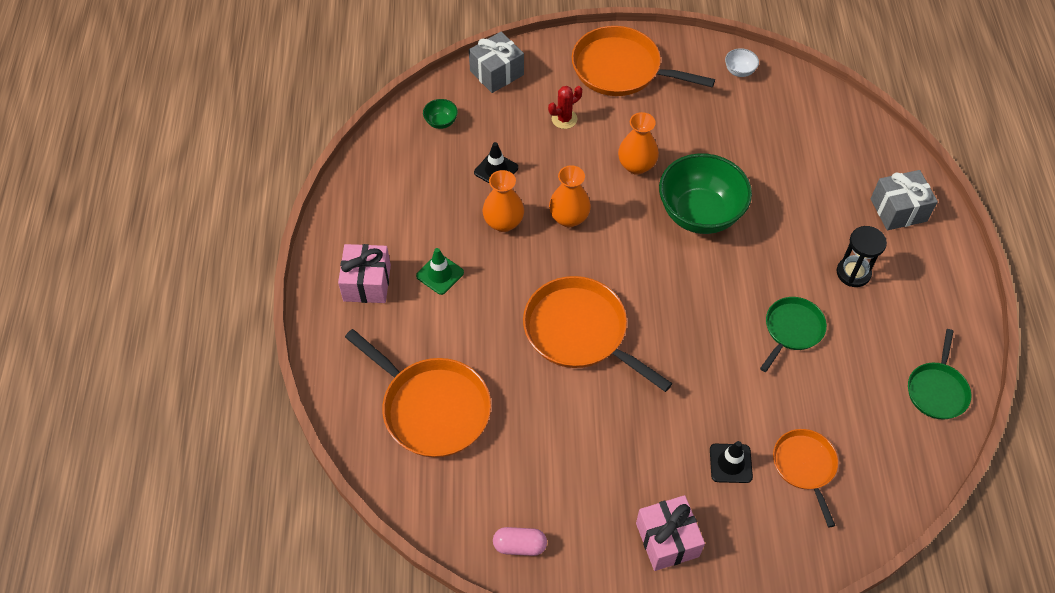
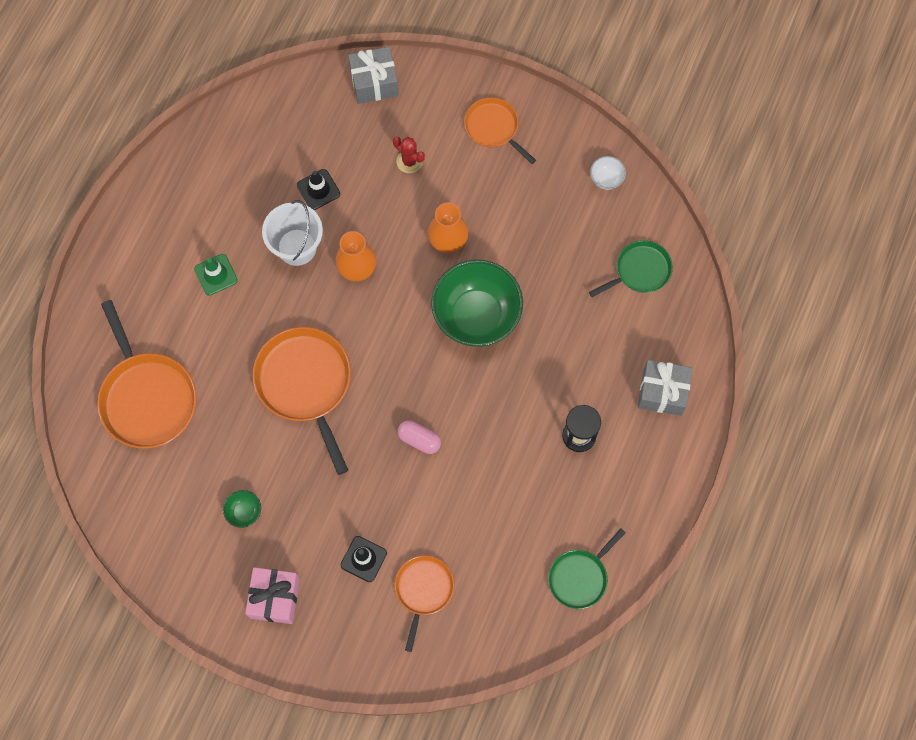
camera: 25 degrees right, 15 degrees up
pink gift [338,244,391,303] -> none
green bowl [423,99,458,129] -> green bowl moved to [223,490,261,528]
orange vase [482,170,524,232] -> white bucket [262,200,323,266]
pink capsule [493,527,547,556] -> pink capsule moved to [398,420,441,454]
red cactus [548,86,582,129] -> red cactus turned 45 degrees clockwise [393,136,425,173]
orange pan [572,26,715,96] -> orange pan [464,97,536,164], size x0.58
green pan [760,297,827,372] -> green pan moved to [589,240,673,297]

